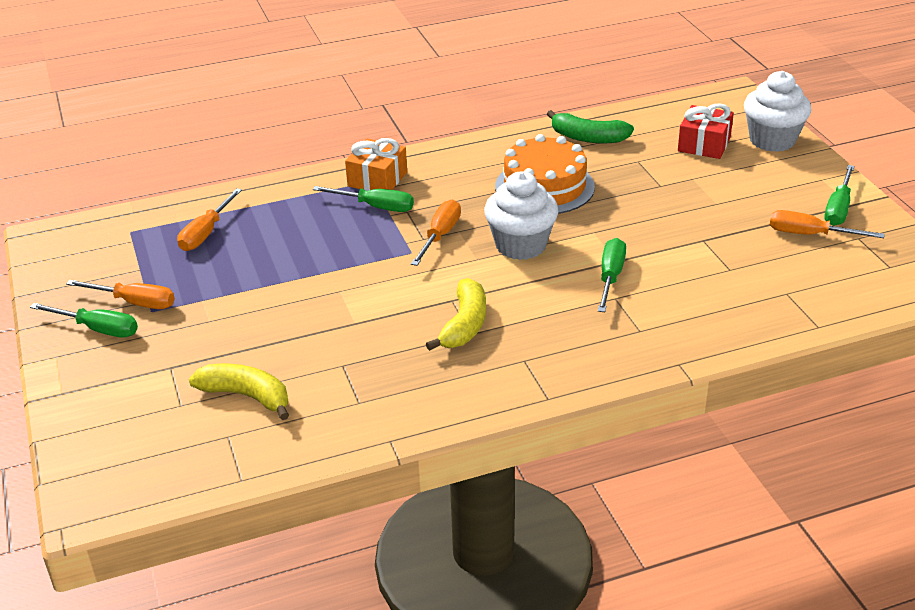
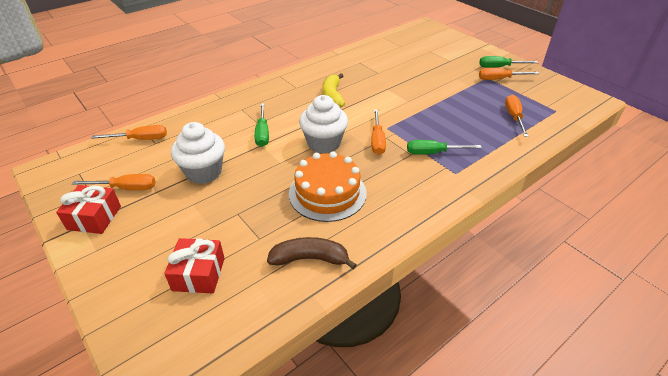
camera: 160 degrees right, 5 degrees up
yellow banana [189,364,289,420] -> none
orange gift [345,138,407,191] -> none
green banana [547,110,634,144] -> brown banana [267,237,357,270]
white cupcake [744,71,811,152] -> white cupcake moved to [171,122,225,184]
green screwdriver [824,165,855,226] -> red gift [56,185,121,234]
none -> orange screwdriver [91,125,167,140]

